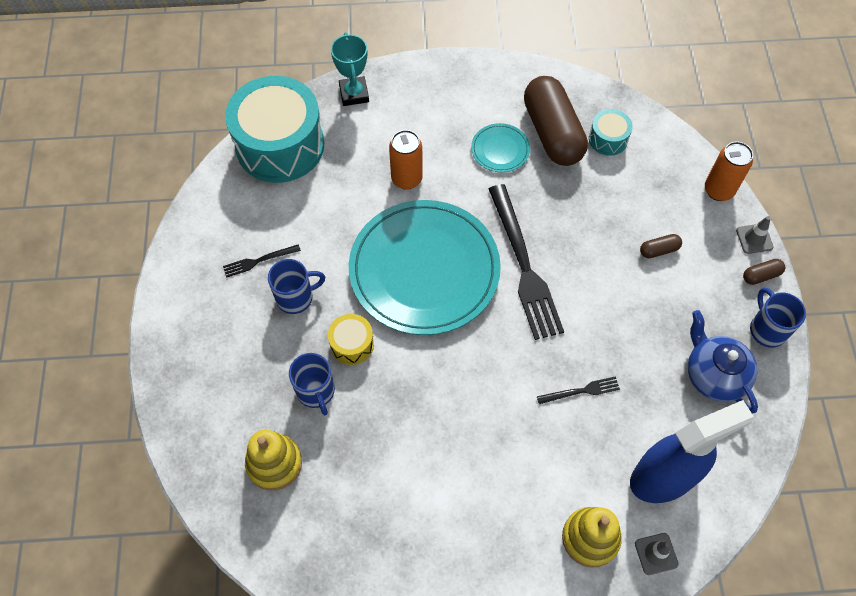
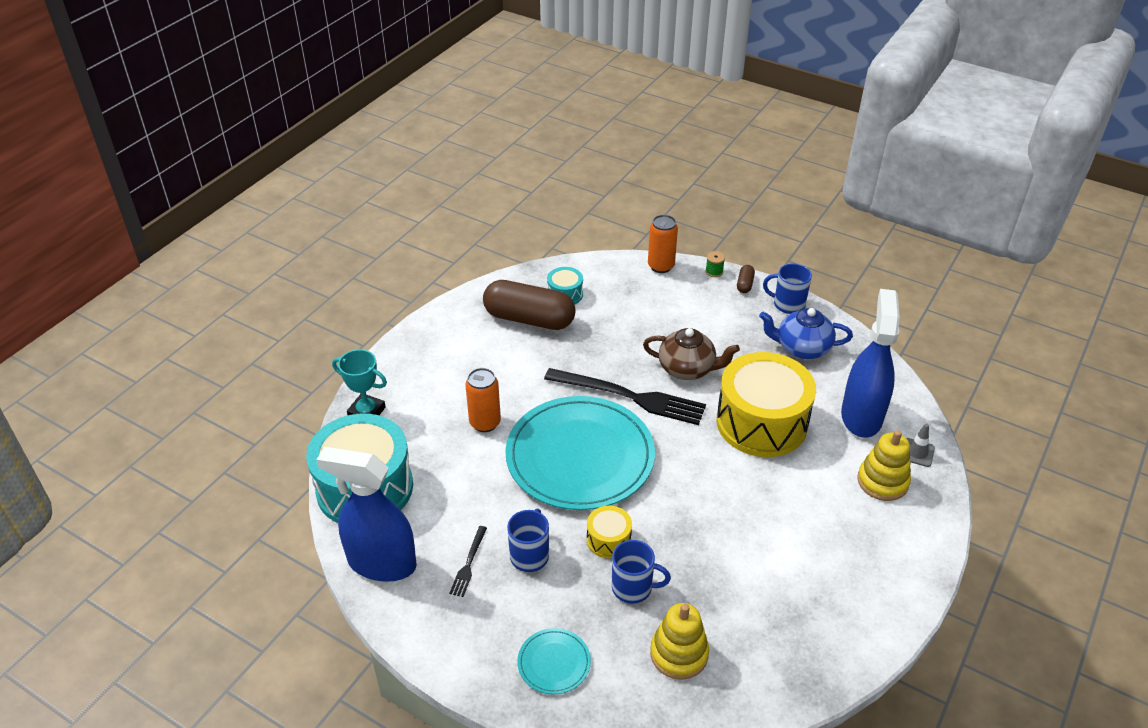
camera: 55 degrees left, 20 degrees down
turquoise plate [471,123,530,172] -> turquoise plate moved to [517,628,591,695]
black fork [537,376,620,404] -> yellow drum [716,352,816,457]
brown capsule [640,234,682,258] -> none
grey traffic cone [736,216,773,254] -> green spool [705,251,725,277]
none -> blue spray bottle [316,447,417,582]
none -> brown teapot [643,328,740,380]

